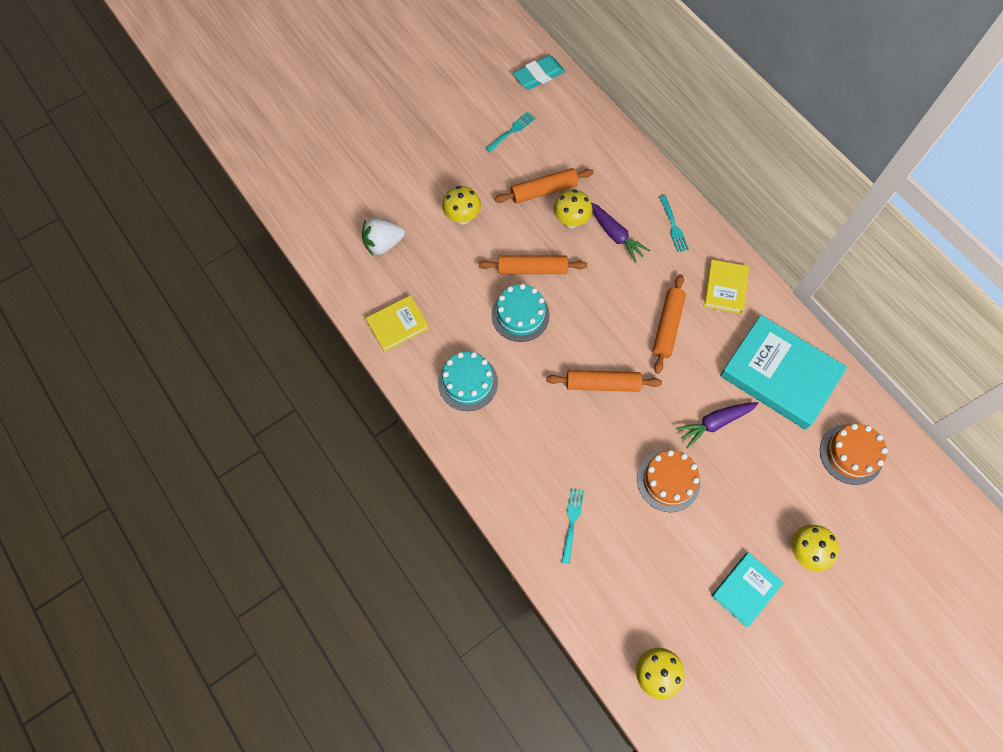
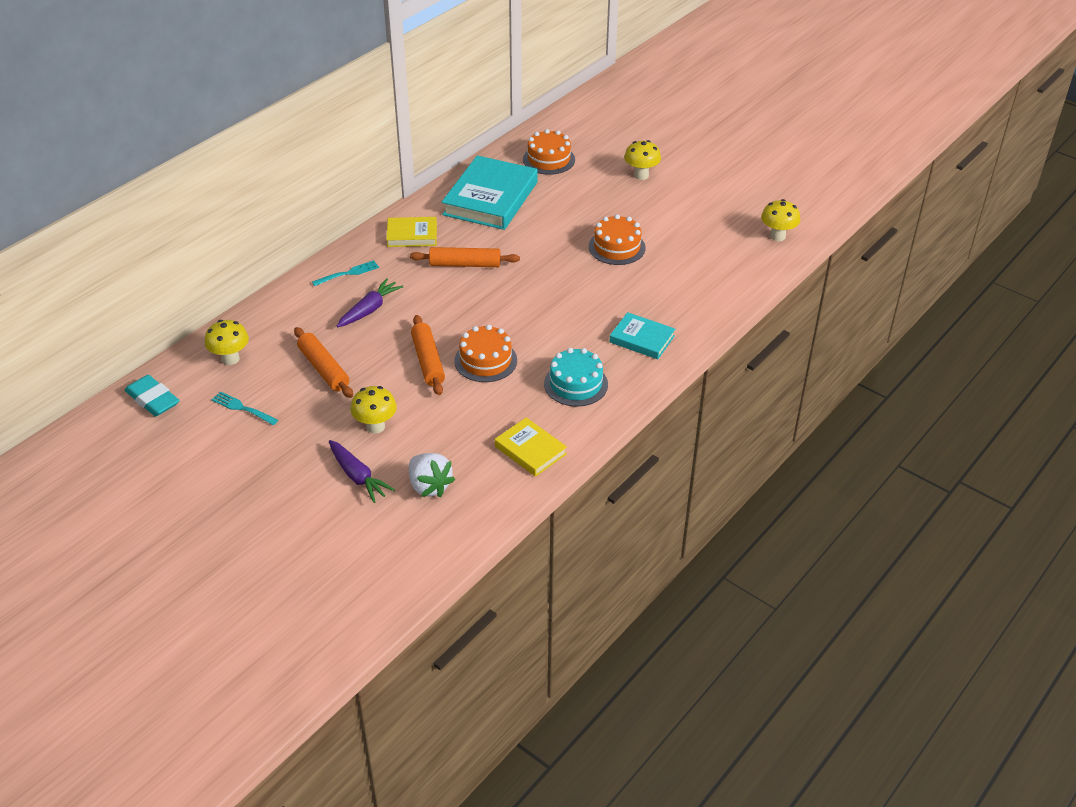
camera: 105 degrees left, 25 degrees down
turquoise cake [491,283,550,342] -> orange cake [454,325,517,382]
orange rolling pin [546,370,662,392] -> none
yellow mushroom [554,190,592,228] -> yellow mushroom moved to [205,320,249,365]
turquoise fork [561,488,584,564] -> none
purple carrot [676,402,759,448] -> purple carrot moved to [329,440,395,503]
turquoise book [711,553,784,627] -> turquoise book moved to [610,312,675,359]

